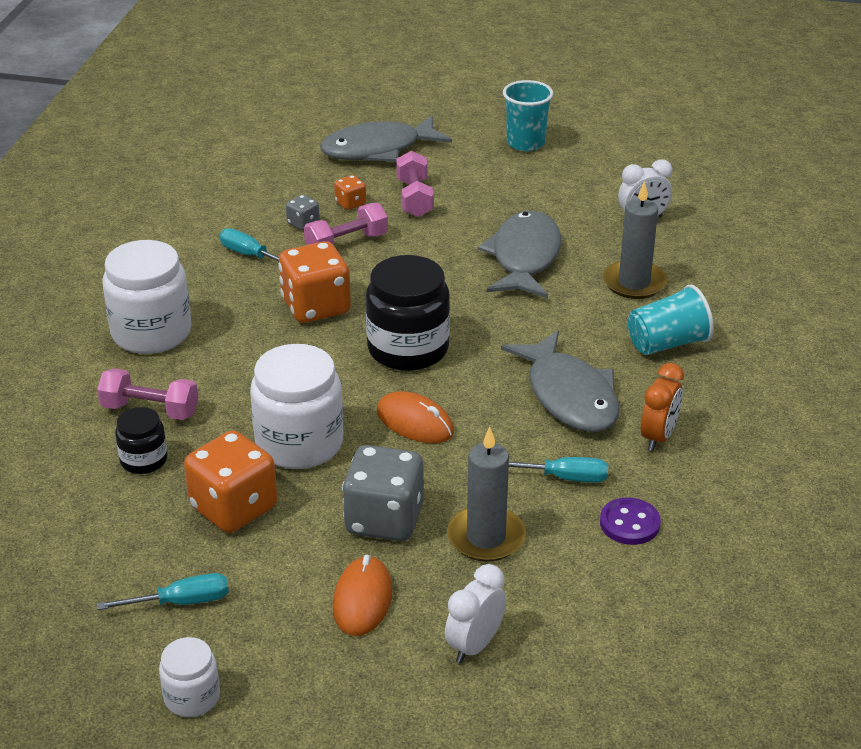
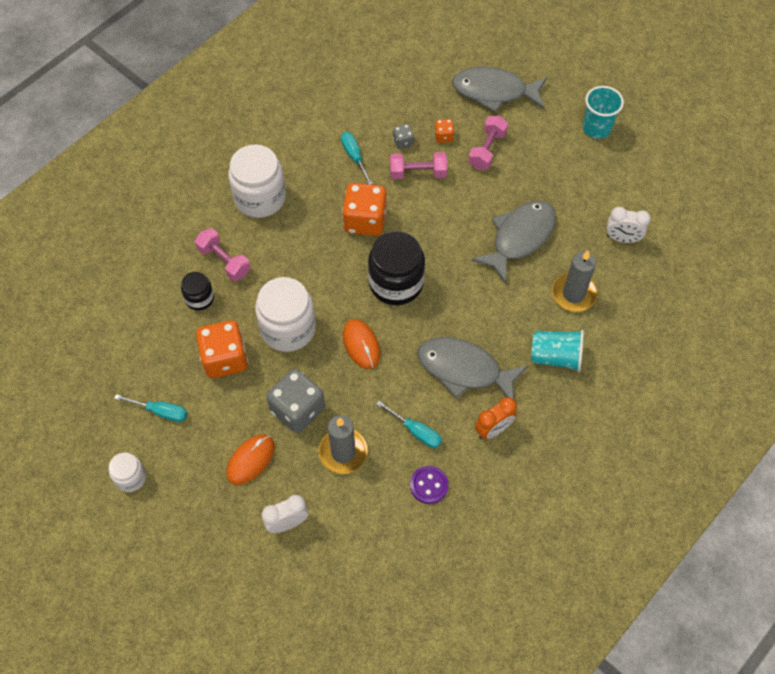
camera: 30 degrees right, 25 degrees up
grey fish [501,331,619,432] -> grey fish turned 105 degrees clockwise [418,337,528,399]

